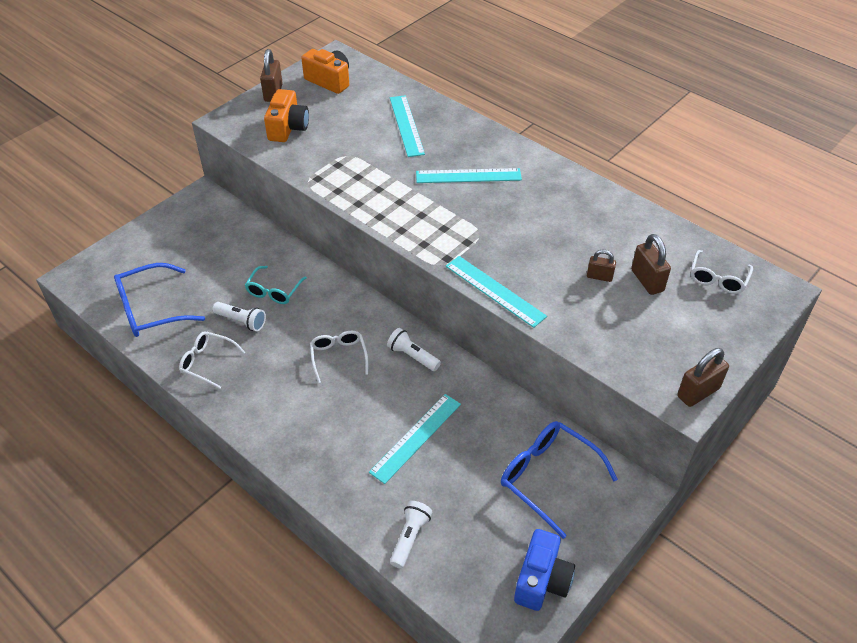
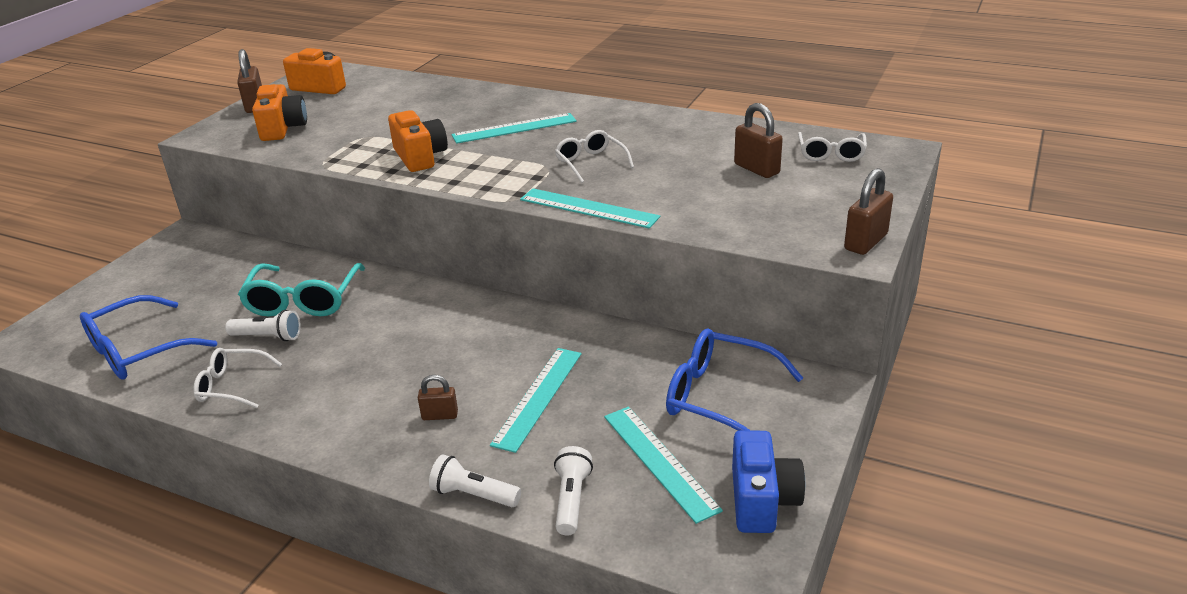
camera: 15 degrees left, 15 degrees down
turquoise glasses [245,266,307,304] -> turquoise glasses [238,263,365,317], size x1.61
white glasses [310,331,368,383] -> white glasses moved to [555,130,634,183]
white flashlight [387,328,441,371] -> white flashlight moved to [429,454,521,507]
turquoise ruler [390,95,425,157] -> turquoise ruler moved to [604,406,723,524]
brown padlock [587,250,616,282] -> brown padlock moved to [418,375,458,420]
none -> orange camera [388,110,448,172]

